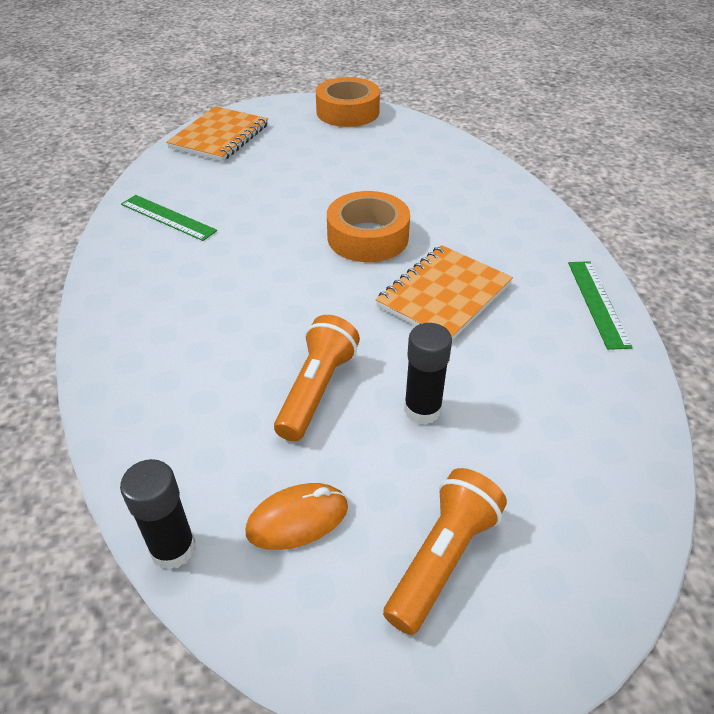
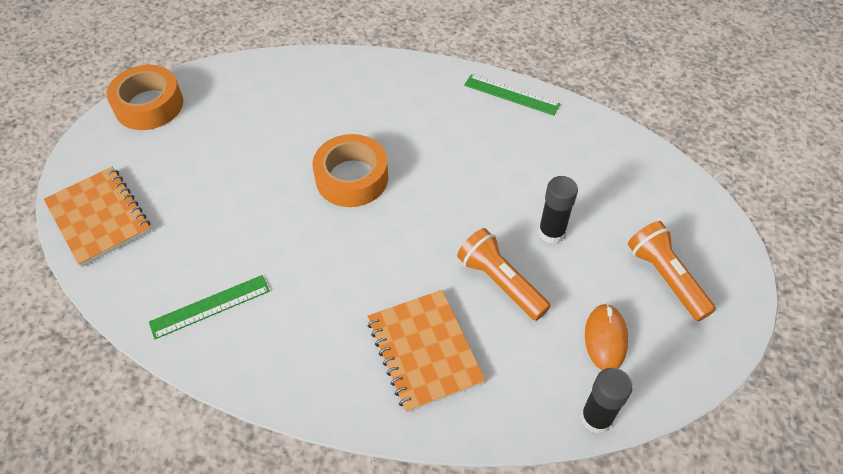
camera: 60 degrees left, 10 degrees up
orange notebook [376,245,513,340] -> orange notebook moved to [367,290,486,413]

